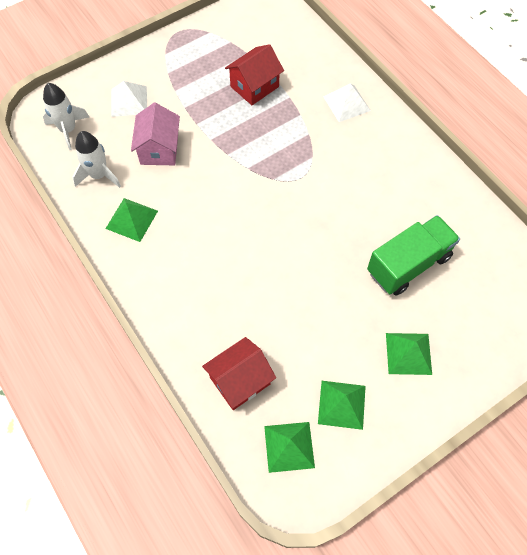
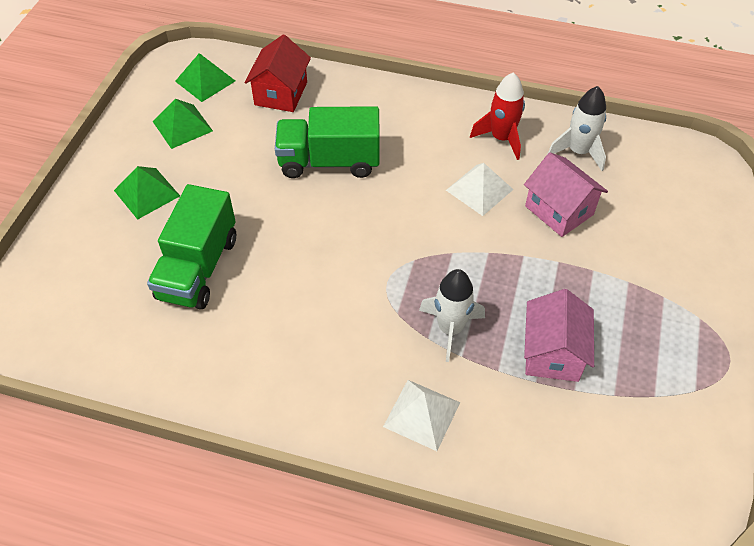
camera: 140 degrees right, 10 degrees down
white rocket [43,83,89,150] -> white rocket moved to [419,269,485,362]
green pyramid [105,198,158,242] -> red rocket [470,72,525,160]
white pyramid [112,81,147,117] -> white pyramid moved to [446,163,514,216]
red house [225,44,284,105] -> pink house [524,289,594,382]
none -> green truck [275,106,380,178]

